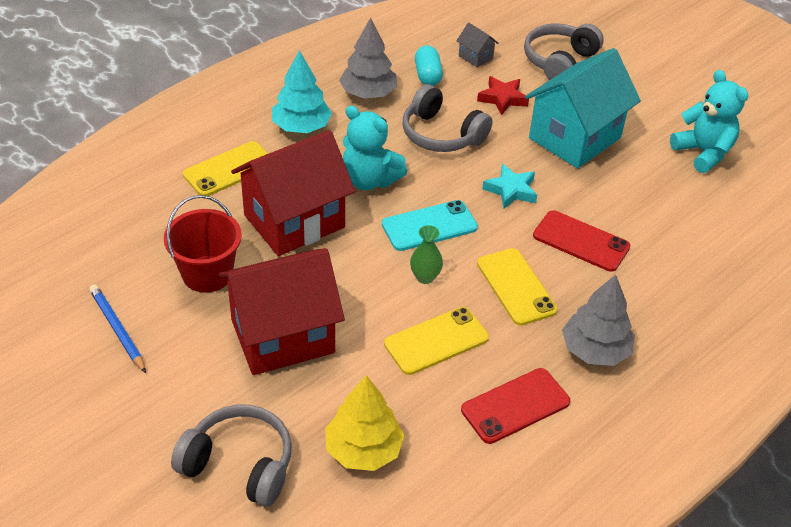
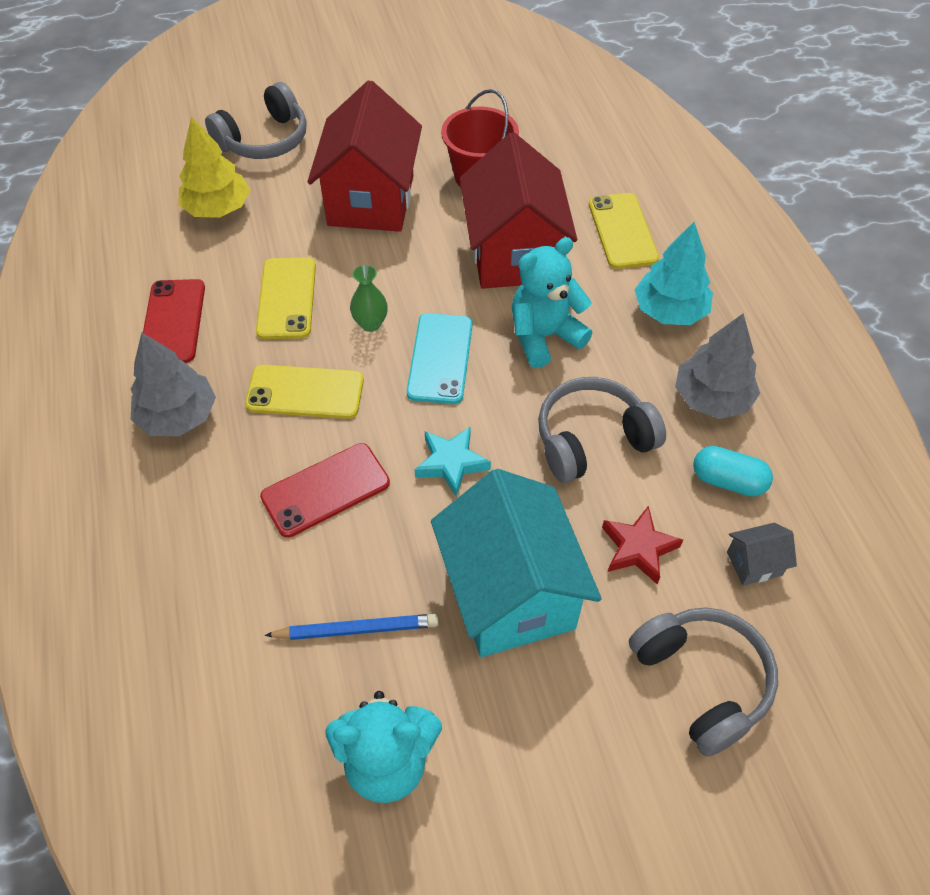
camera: 120 degrees right, 10 degrees up
blue pencil [89,284,146,373] -> blue pencil moved to [264,614,439,640]

